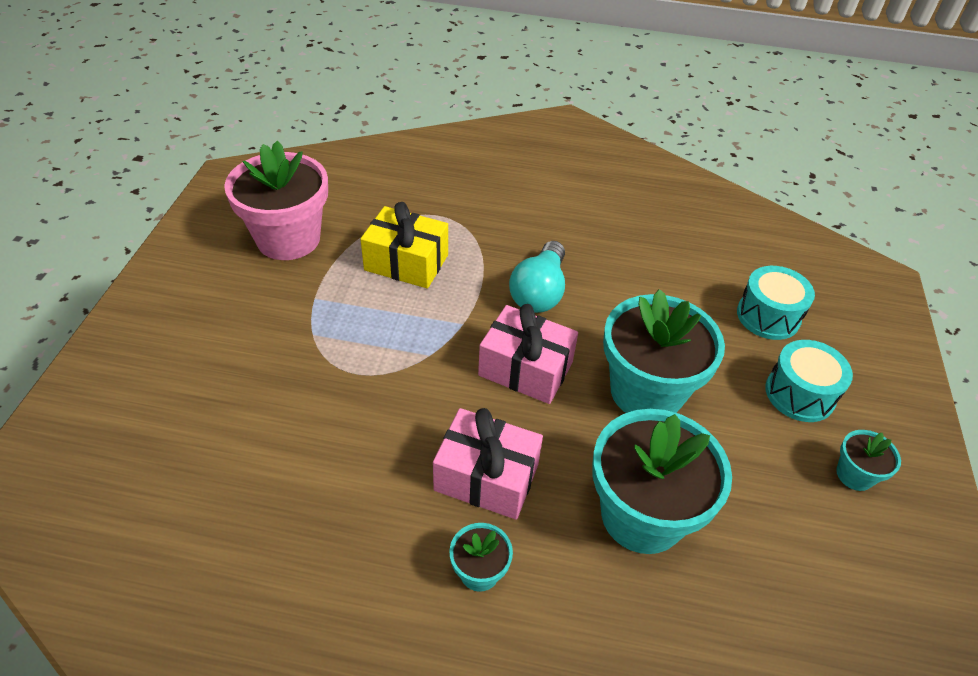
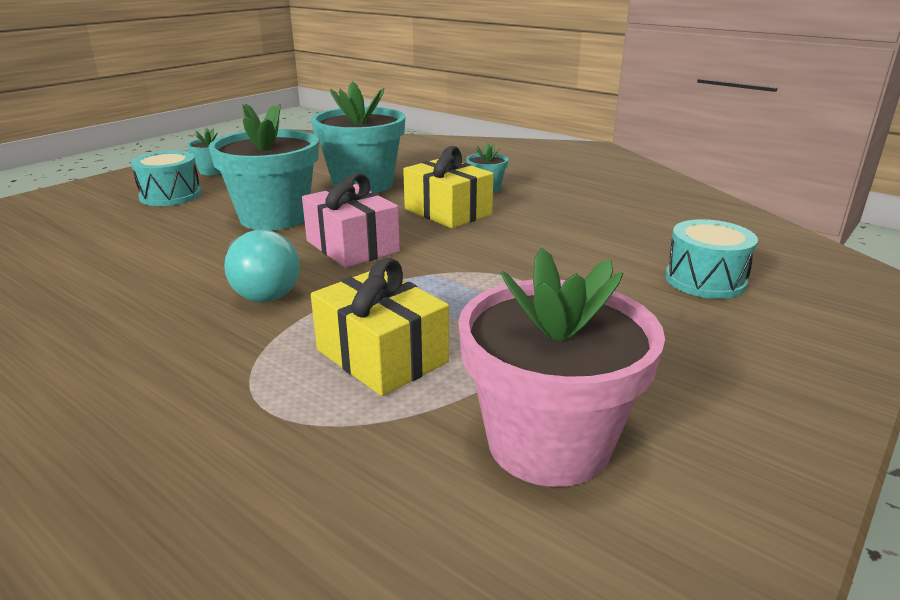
camera: 150 degrees left, 20 degrees down
pink gift [433,408,543,520] -> yellow gift [403,146,494,228]
turquoise light bulb [509,241,565,313] -> turquoise light bulb turned 105 degrees clockwise [224,229,300,303]
turquoise drum [737,266,815,340] -> turquoise drum moved to [665,219,758,299]

